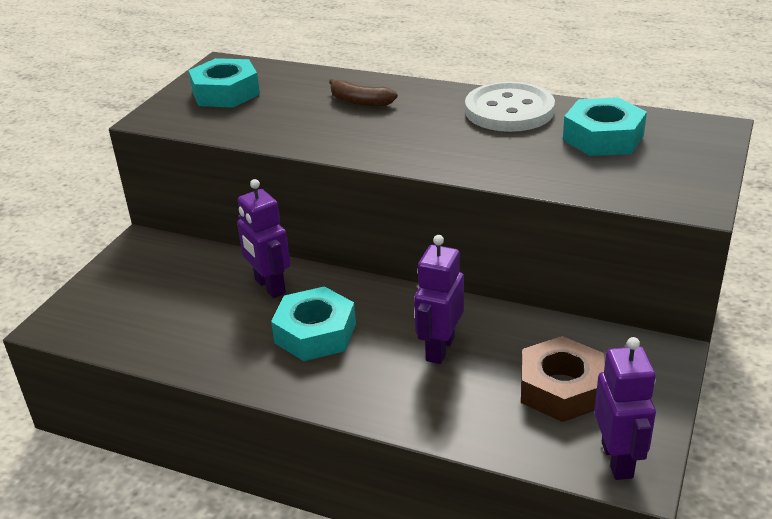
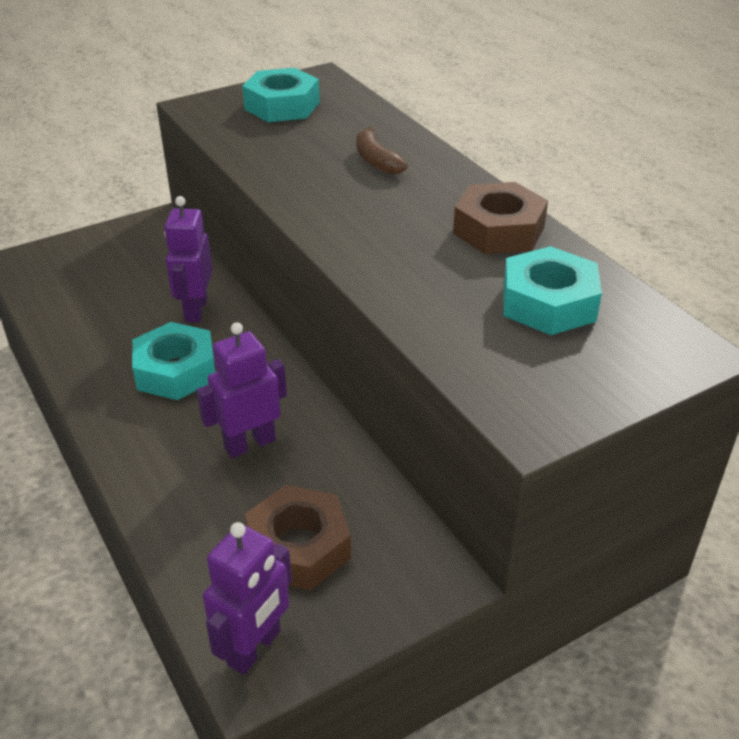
camera: 35 degrees right, 5 degrees up
white button [465,82,555,132] -> brown nut [453,182,548,254]

